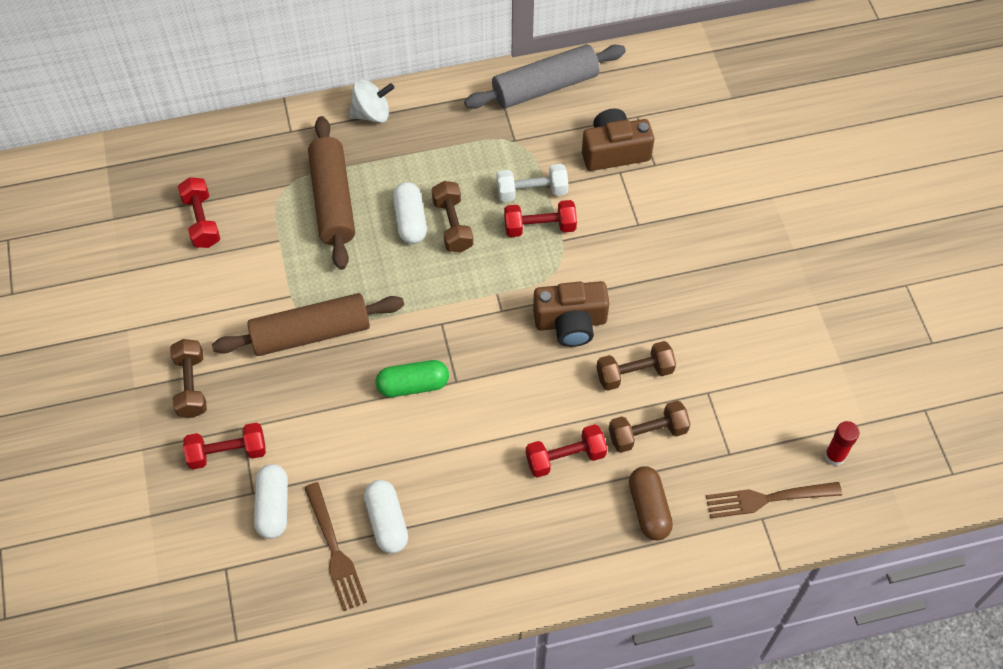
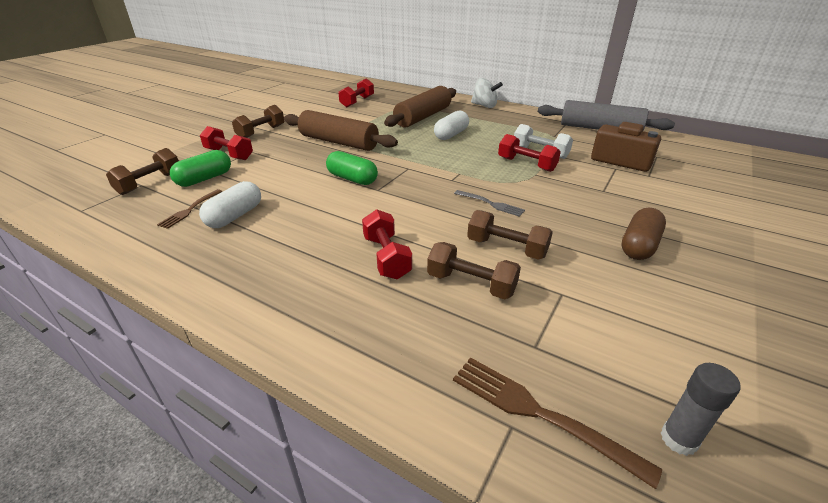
camera: 45 degrees right, 25 degrees down
white capsule [254,464,288,539] -> green capsule [170,150,231,187]
brown fork [304,482,367,611] -> brown fork [157,189,222,229], size x0.64
brown dumbbell [432,181,473,253] -> brown dumbbell moved to [106,148,179,195]
red dumbbell [526,424,607,478] -> red dumbbell turned 45 degrees clockwise [362,209,412,279]
brown camera [533,281,609,347] -> grey fork [454,190,525,217]
brown capsule [629,466,673,540] -> brown capsule moved to [621,208,666,260]
red glue stick [825,421,859,466] -> grey glue stick [661,363,741,456]

